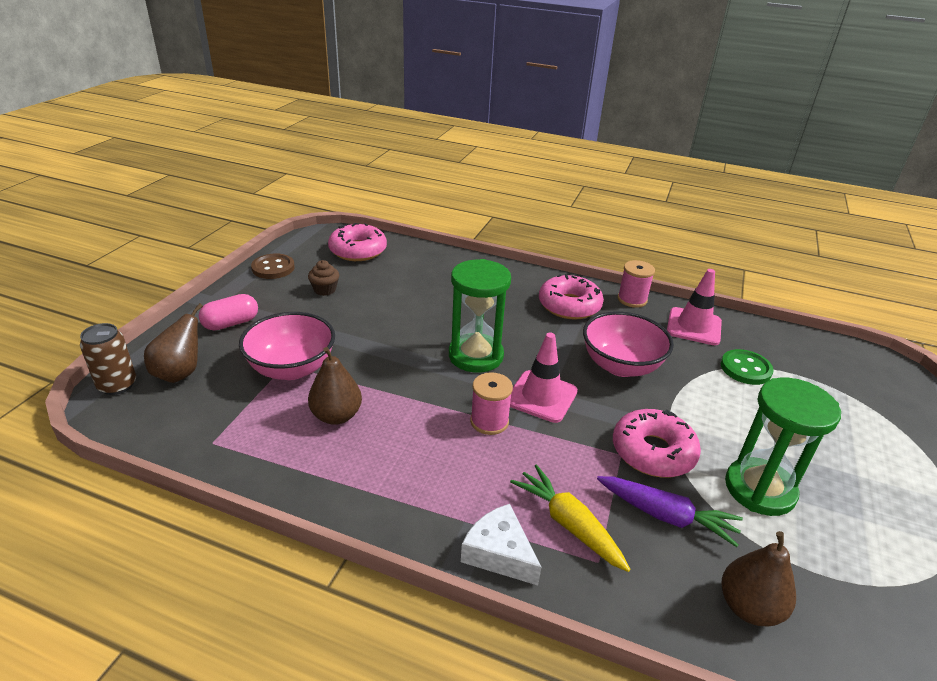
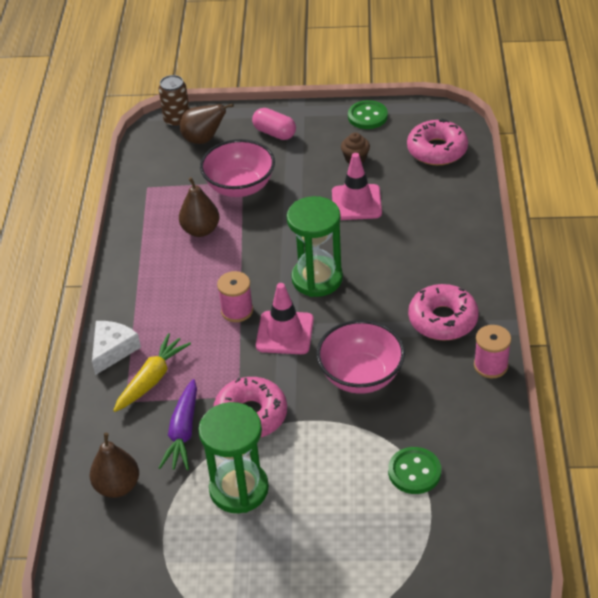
camera: 75 degrees right, 10 degrees up
brown button [251,253,295,279] -> green button [348,100,388,129]
pink traffic cone [667,269,722,345] -> pink traffic cone moved to [332,153,382,220]

